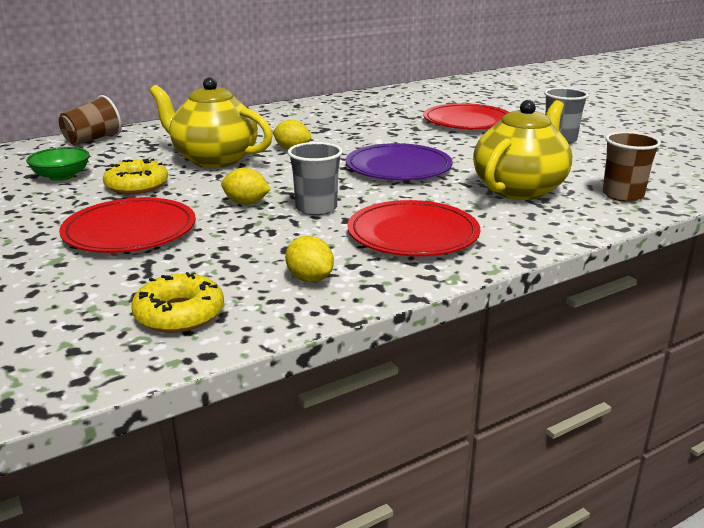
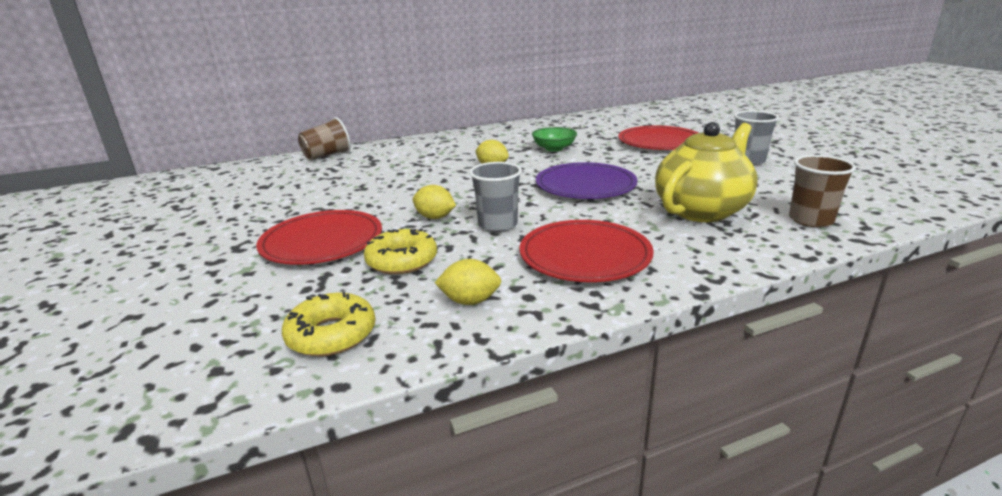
camera: 10 degrees right, 0 degrees up
green bowl [26,147,90,181] -> green bowl moved to [532,127,577,152]
yellow donut [103,159,168,194] -> yellow donut moved to [364,228,437,274]
yellow teapot [149,77,273,168] -> none
yellow lemon [285,236,334,282] -> yellow lemon turned 60 degrees counterclockwise [435,259,501,305]

